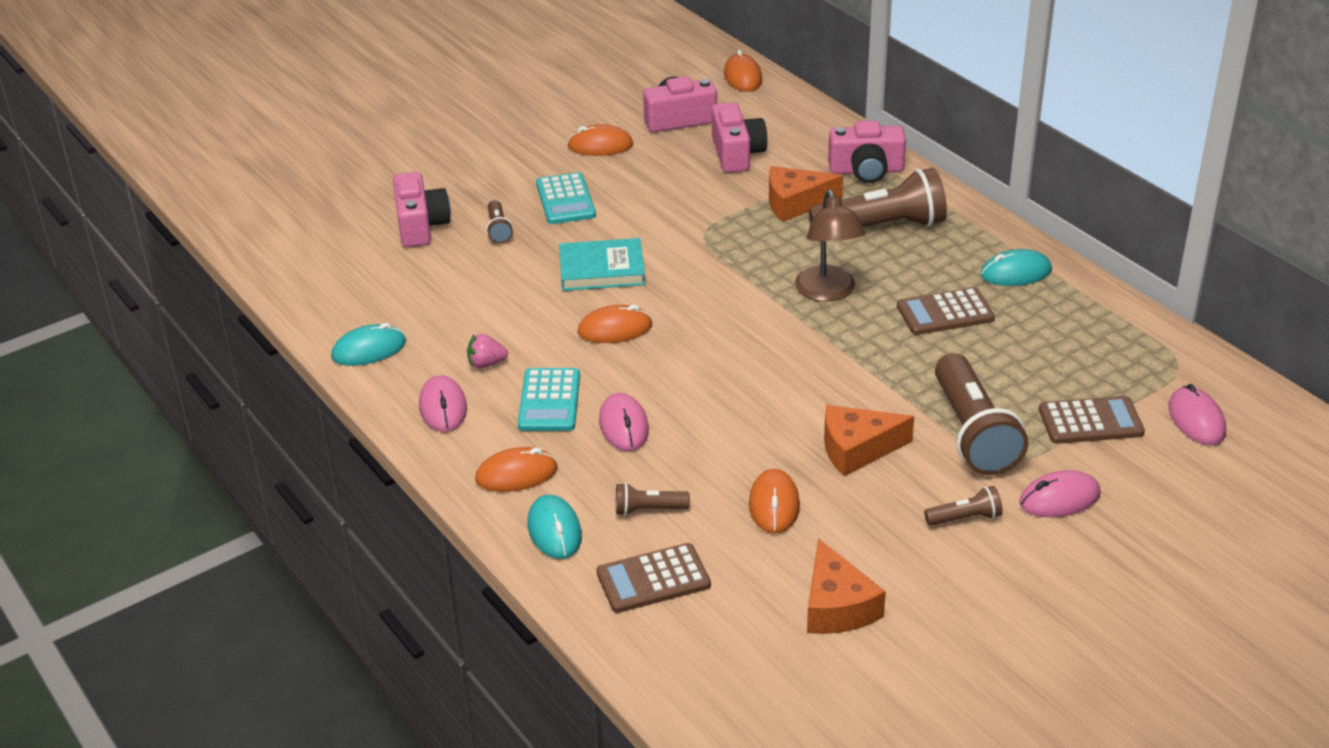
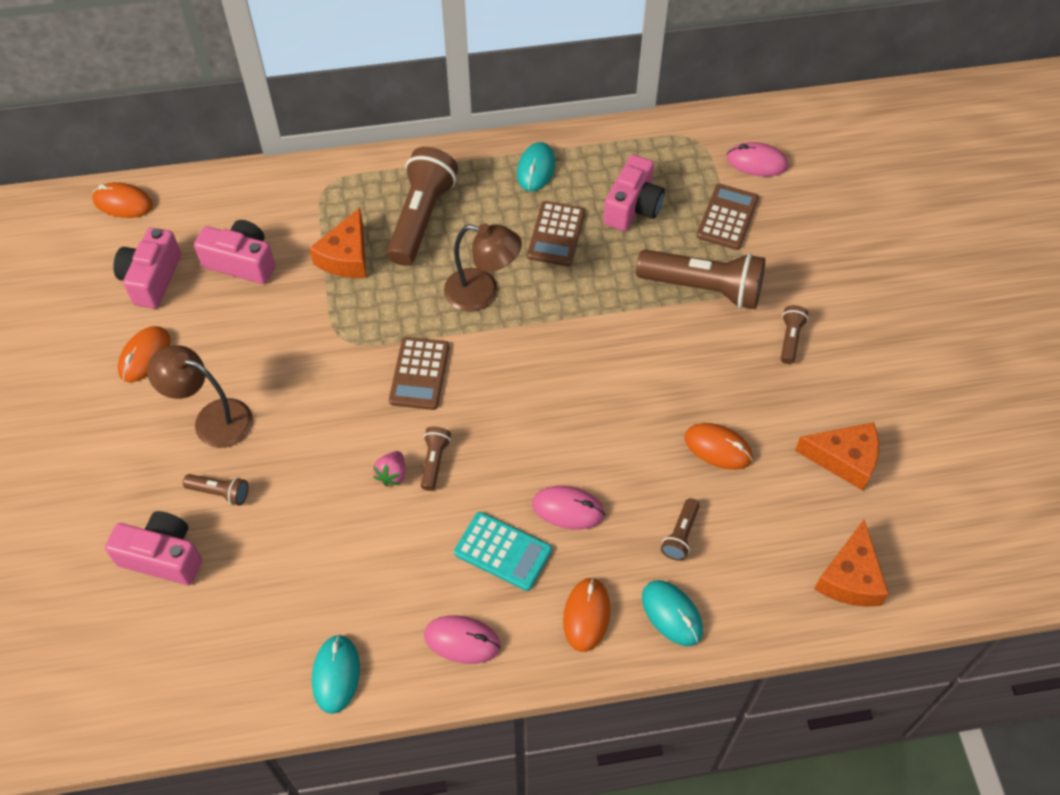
camera: 65 degrees left, 20 degrees up
pink strawberry [467,334,508,368] -> pink strawberry moved to [373,451,405,487]
turquoise mouse [528,495,582,559] -> turquoise mouse turned 45 degrees clockwise [642,580,703,646]
turquoise calculator [536,172,596,224] -> brown lamp [147,345,253,448]
turquoise book [559,238,645,291] -> none
orange mouse [578,305,653,343] -> brown flashlight [421,427,451,491]
brown calculator [596,543,711,613] -> brown calculator moved to [389,337,449,410]
orange cheese [824,405,914,476] -> orange cheese moved to [814,520,889,607]
pink camera [828,120,906,183] -> pink camera moved to [603,154,665,231]
pink mouse [1019,470,1101,517] -> none

